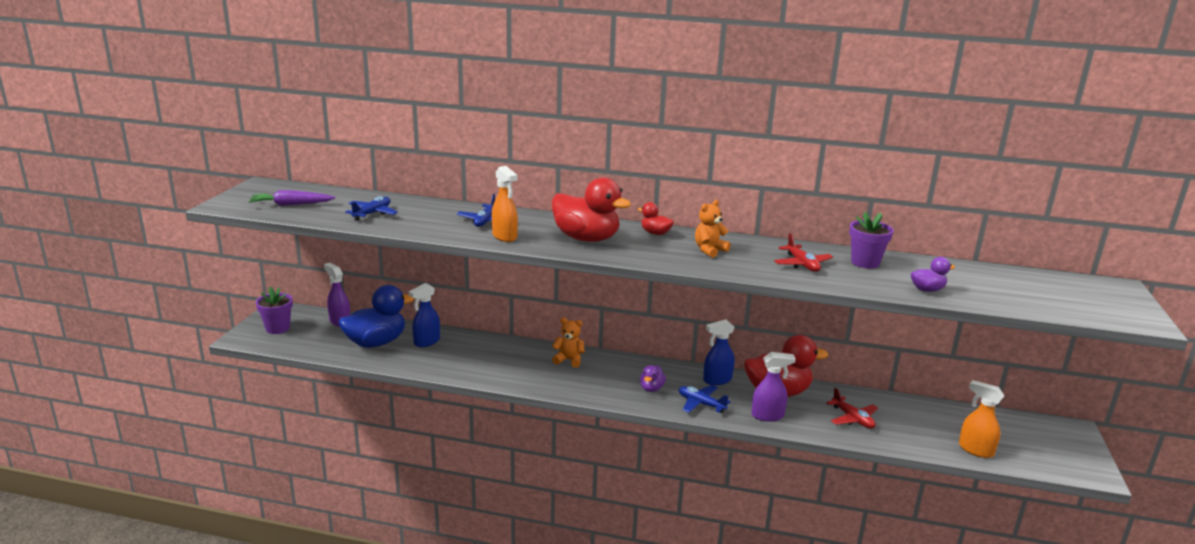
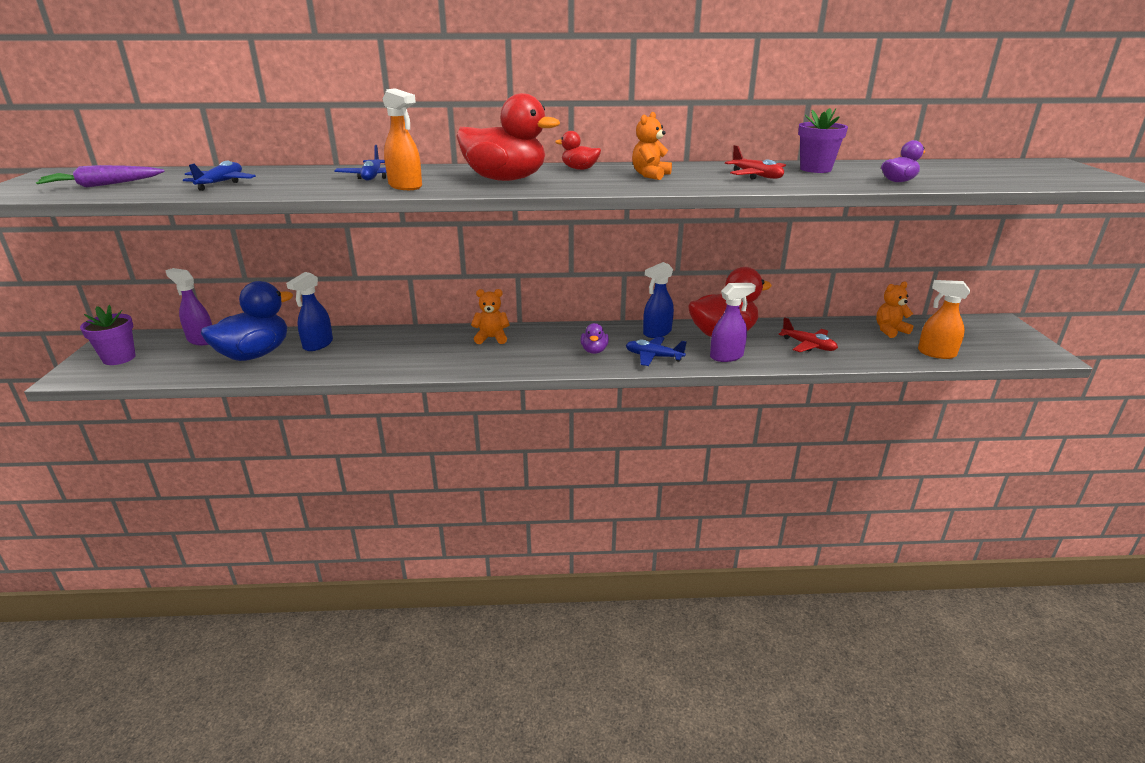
camera: 15 degrees left, 5 degrees up
none -> orange teddy bear [876,281,913,338]

